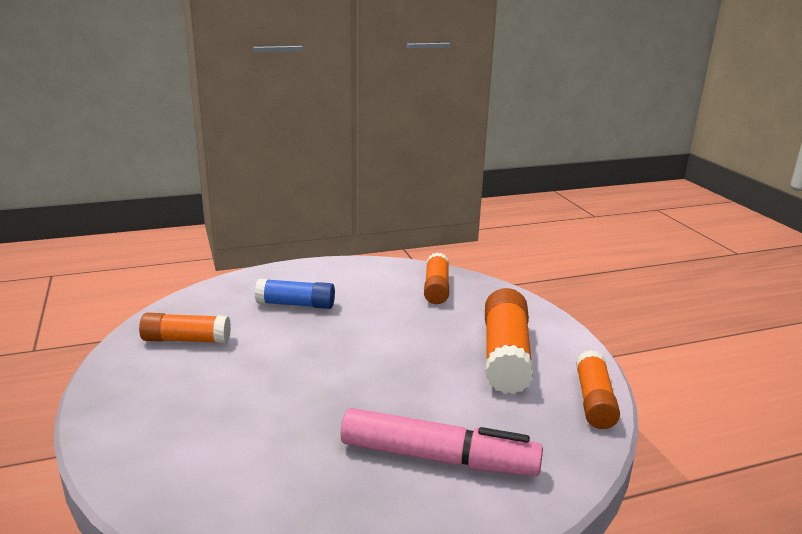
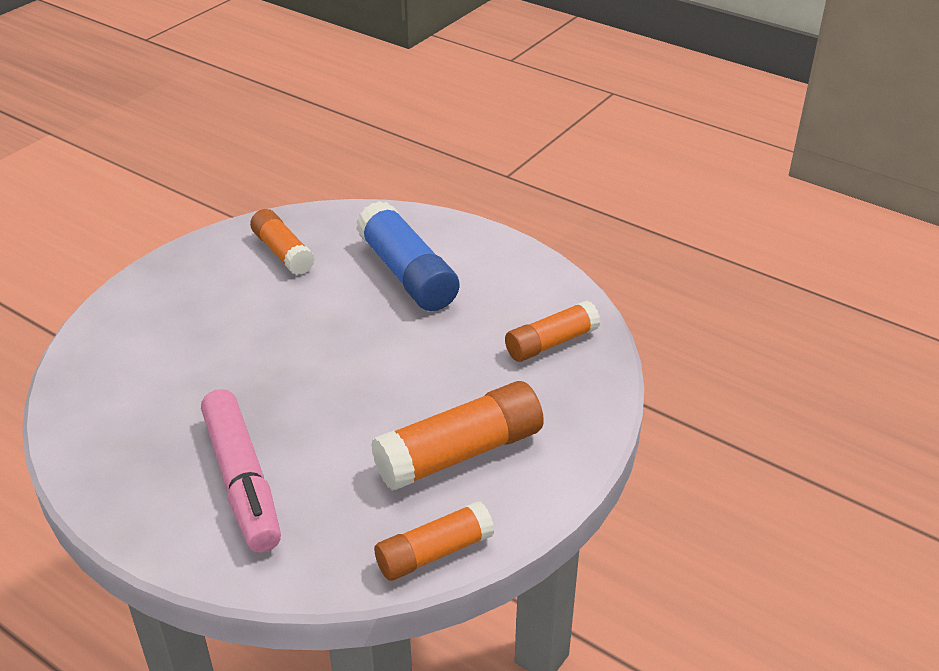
camera: 55 degrees right, 15 degrees up
blue glue stick [255,279,335,309] -> blue glue stick [356,201,459,311], size x1.57

